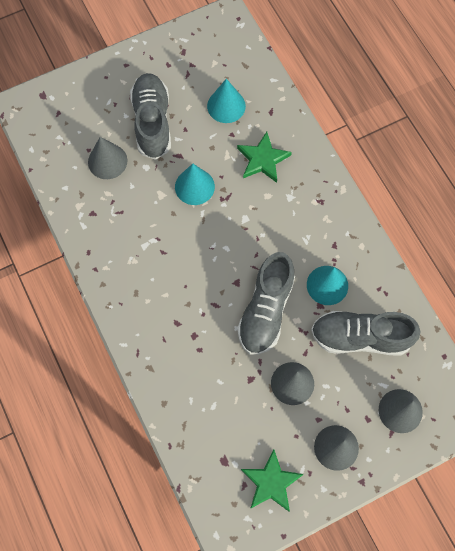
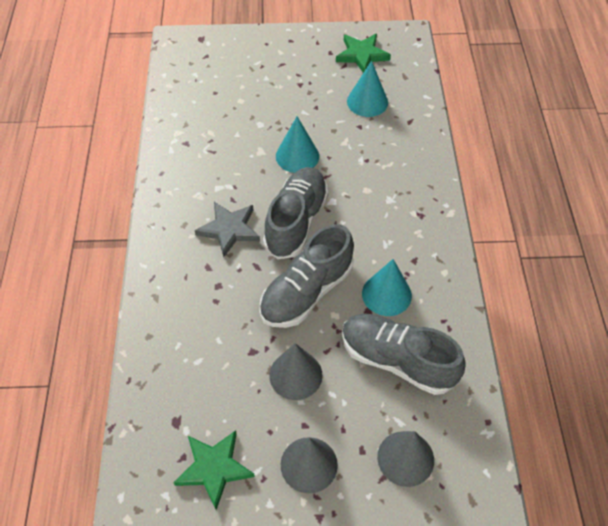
camera: 25 degrees right, 15 degrees down
grey cone [88,137,127,179] -> none
grey shoe [130,73,171,160] -> grey shoe moved to [263,167,329,259]
green star [237,132,292,183] -> green star moved to [336,34,391,73]
none -> grey star [195,202,260,257]

